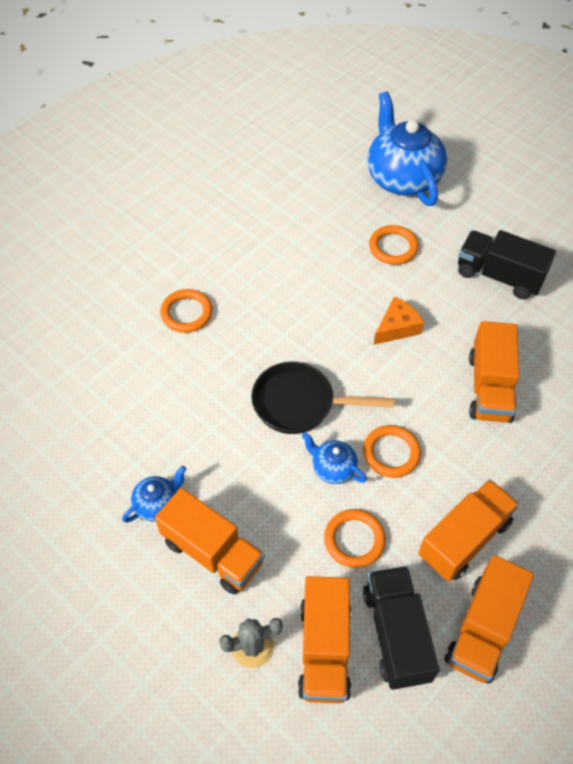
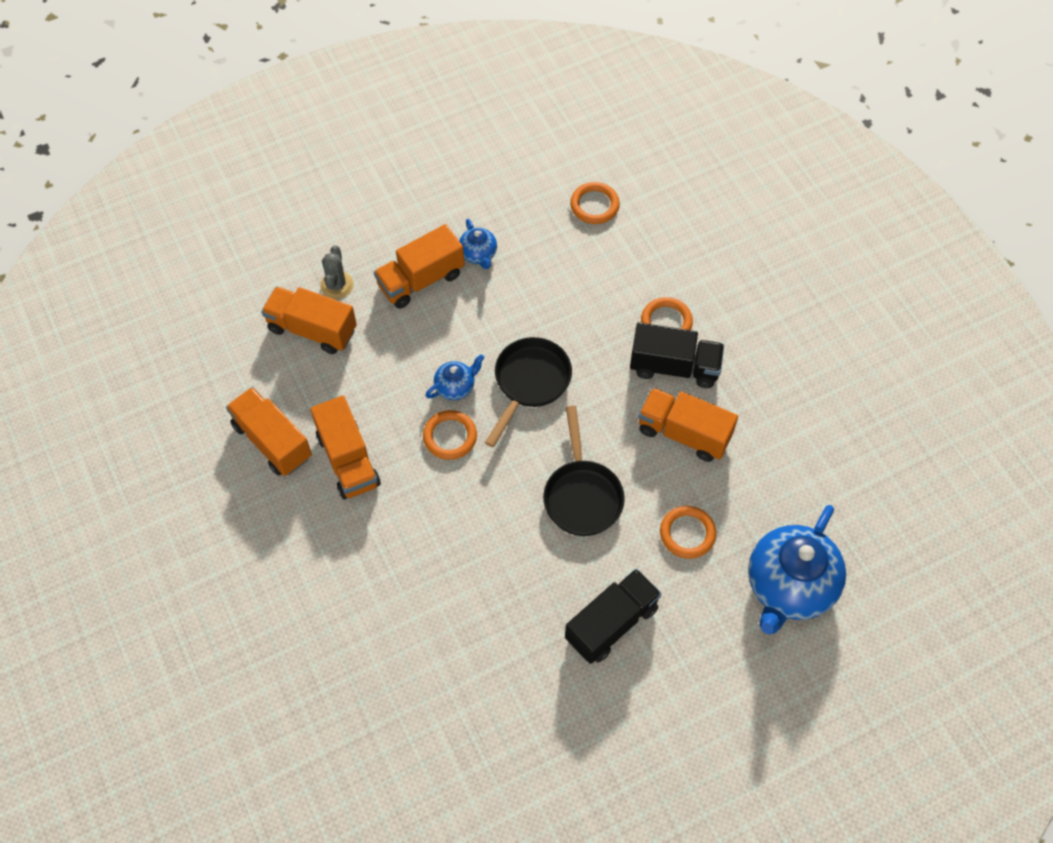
camera: 110 degrees right, 5 degrees up
orange ring [324,509,386,568] -> orange ring moved to [570,182,620,224]
black truck [363,566,440,690] -> black truck moved to [630,323,724,388]
blue teapot [367,91,447,206] -> blue teapot turned 120 degrees clockwise [748,505,846,634]
orange cheese [374,296,424,345] -> black pan [543,406,625,536]
orange truck [469,321,520,423] -> orange truck moved to [638,388,738,462]

